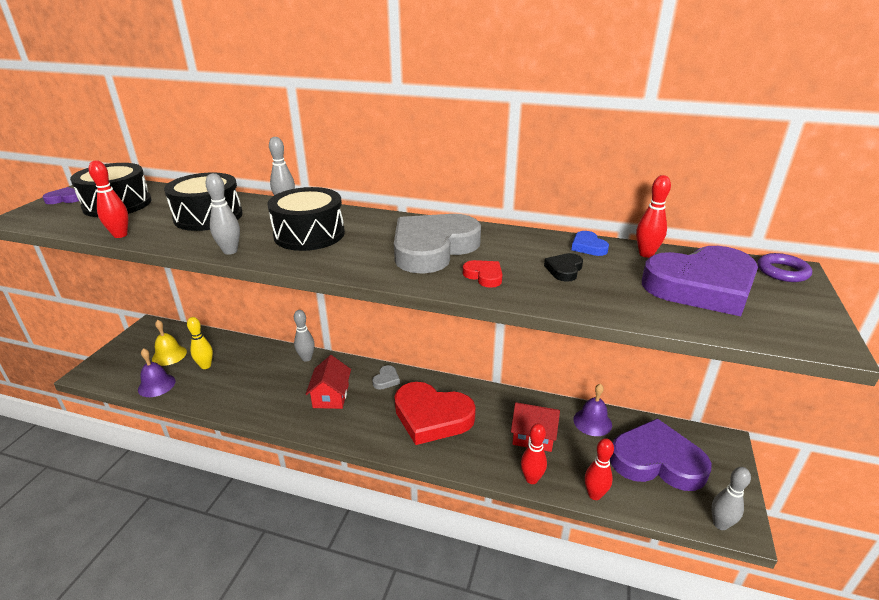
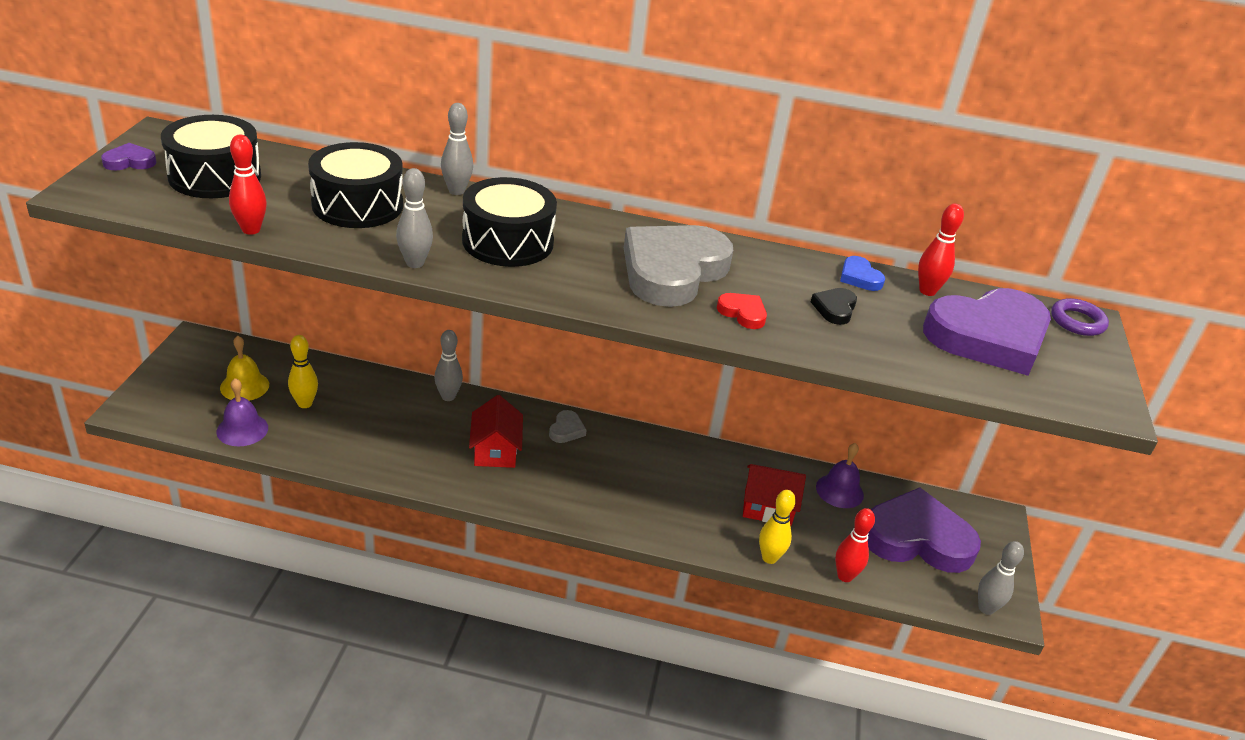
camera: 10 degrees left, 5 degrees up
red heart [394,382,476,445] -> none
red bowling pin [521,423,547,484] -> yellow bowling pin [759,490,796,564]

